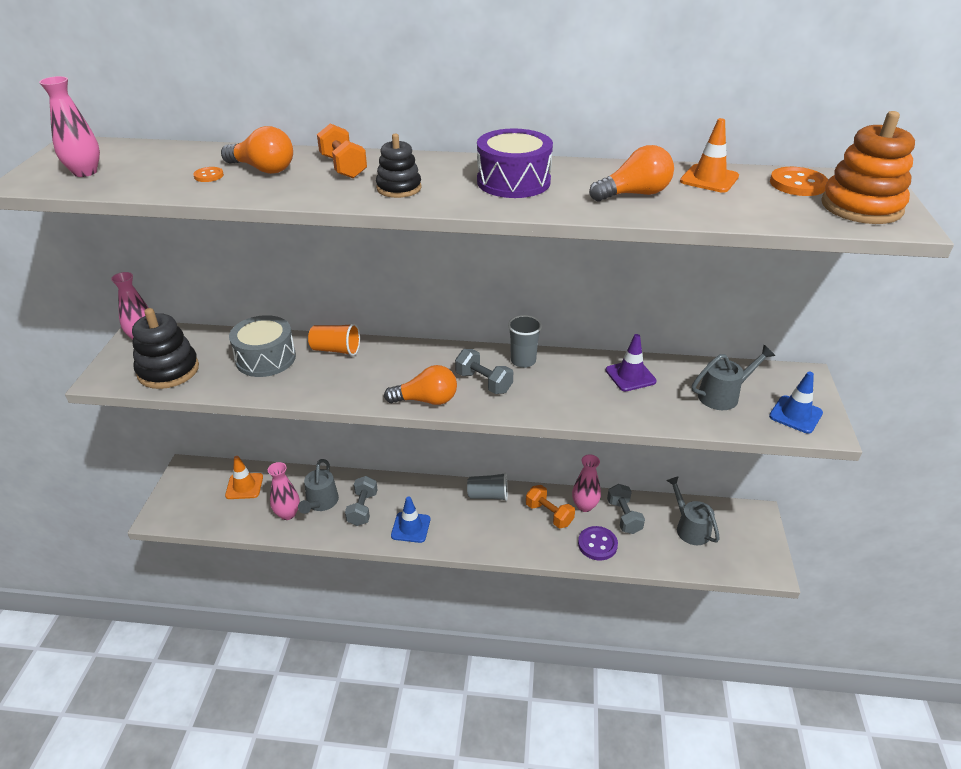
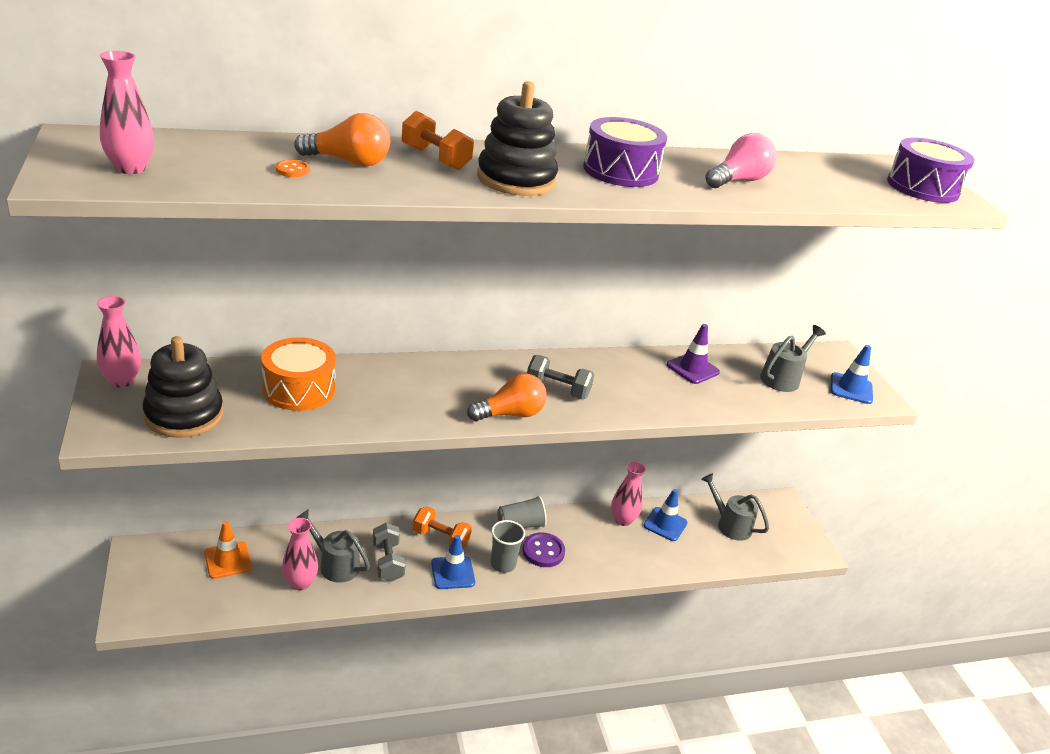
camera: 25 degrees left, 5 degrees down
grey drum [229,315,296,377] -> orange drum [261,337,336,411]
grey watering can [298,459,339,514] -> grey watering can turned 135 degrees clockwise [296,509,370,583]
orange cup [308,323,360,356] -> none
black stacking toy [376,134,422,198] -> black stacking toy [477,81,558,196], size x1.65
grey cup [508,315,542,368] -> grey cup moved to [491,520,525,573]
orange dumbbell [526,485,575,528] -> orange dumbbell moved to [413,506,472,548]
purple button [578,526,618,561] -> purple button moved to [522,532,565,567]
orange light bulb [589,145,674,201] -> pink light bulb [705,133,776,188]
grey dumbbell [607,484,645,534] -> blue traffic cone [643,489,688,541]
orange traffic cone [680,118,739,193] -> none
orange button [770,167,828,196] -> none
orange stacking toy [821,111,915,224] -> purple drum [887,137,975,203]

